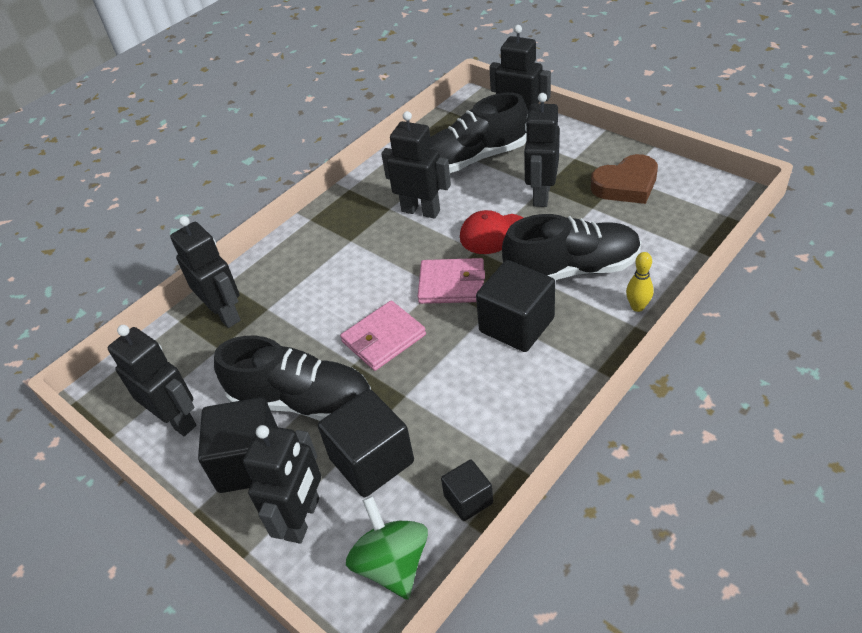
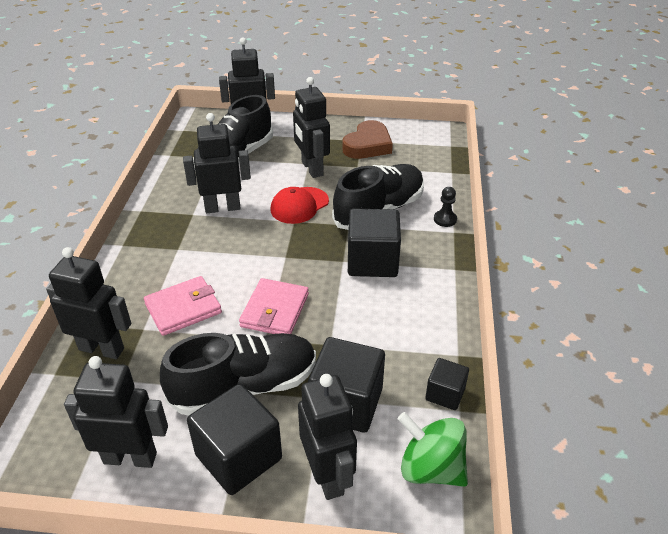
camera: 40 degrees left, 5 degrees down
pink wallet [418,258,485,304] -> pink wallet moved to [144,276,222,336]
yellow bowling pin [626,252,654,312] -> black pawn [434,187,457,227]

